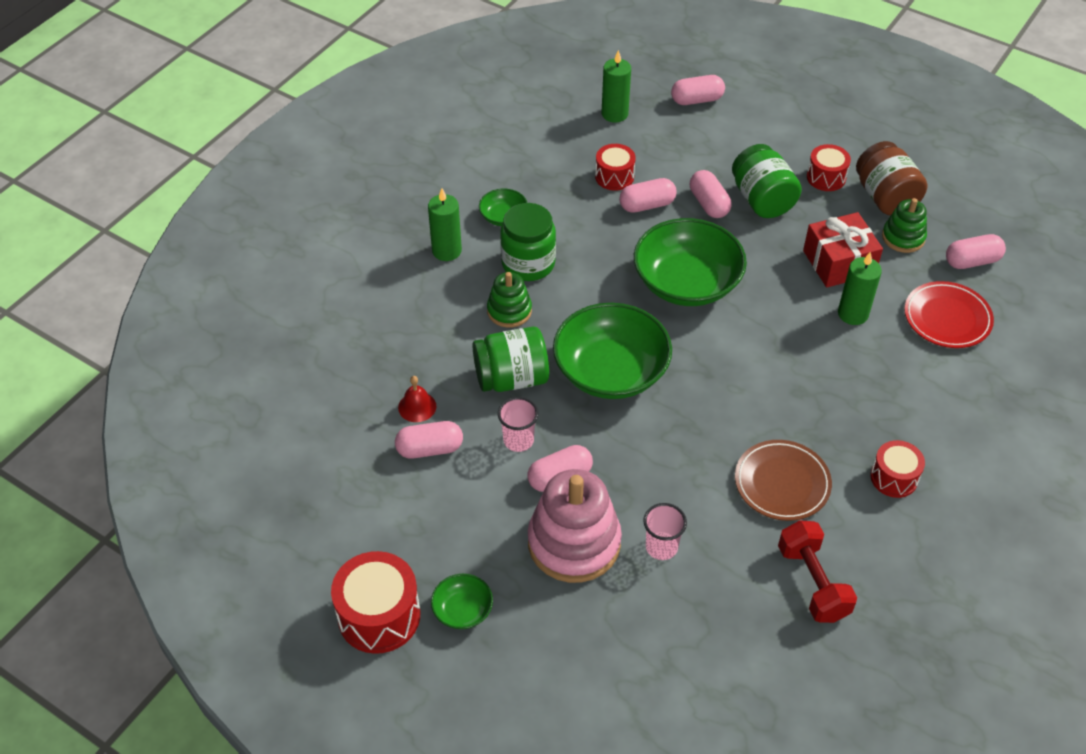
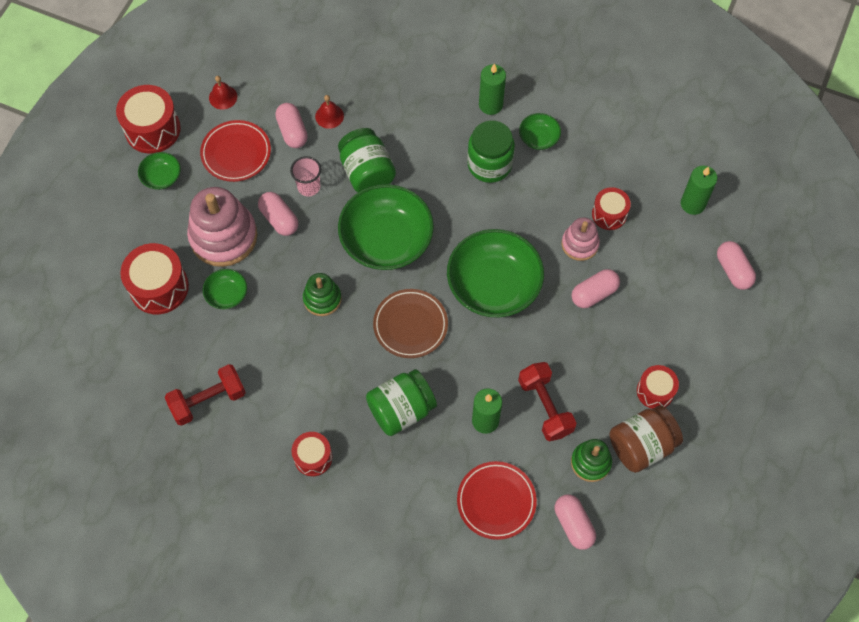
camera: 80 degrees right, 15 degrees up
green stacking toy [487,272,532,328] -> green stacking toy moved to [303,273,342,316]
pink capsule [619,178,677,213] -> pink stacking toy [562,217,600,261]
pink cup [643,503,687,560] -> green bowl [203,269,247,309]
green jar [732,144,802,218] -> green jar moved to [366,369,437,436]
brown plate [735,440,832,521] -> brown plate moved to [373,289,448,358]
red gift [803,212,883,287] -> red dumbbell [518,362,576,441]
none -> red drum [120,243,189,314]
none -> red plate [200,120,271,182]
none -> red bell [209,76,237,110]

